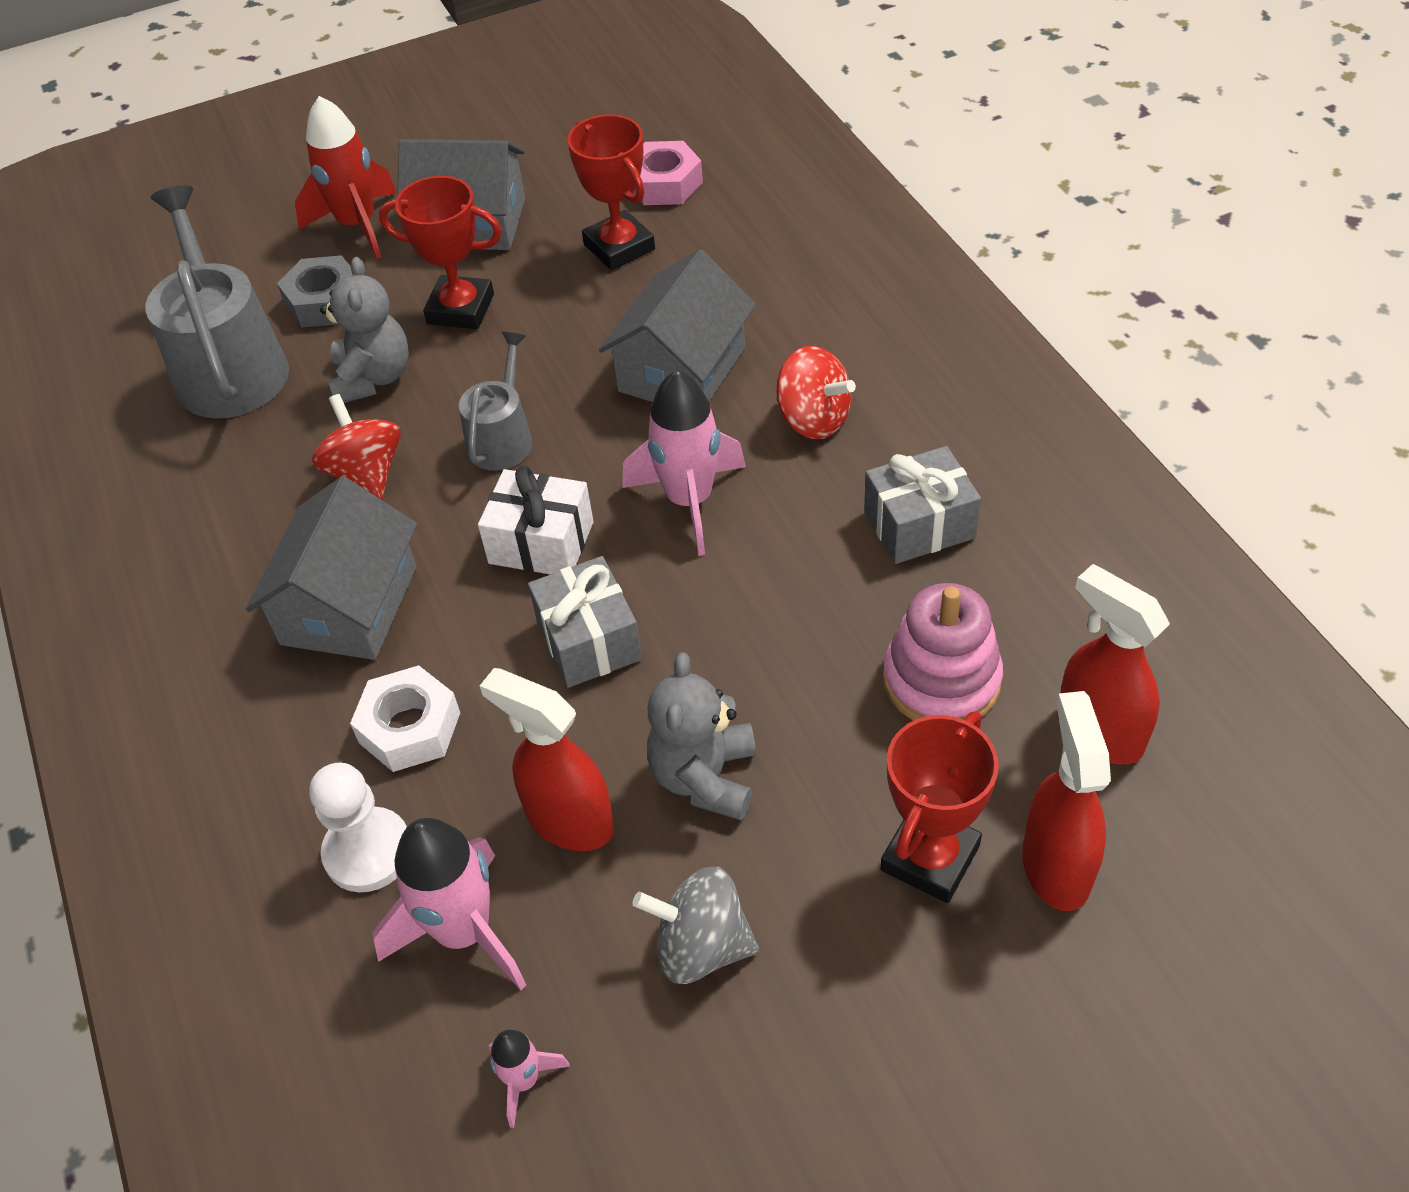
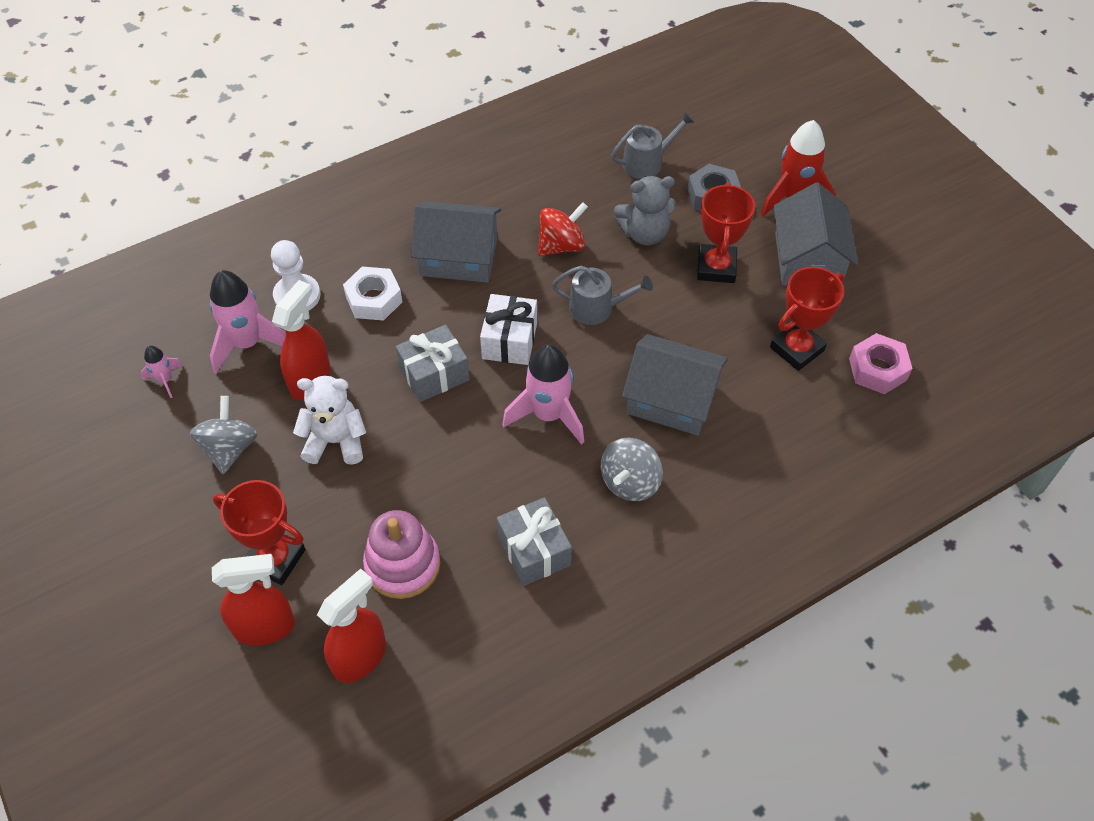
camera: 80 degrees right, 5 degrees up
grey watering can [146,185,289,419] -> grey watering can [611,111,694,179], size x0.56
grey teddy bear [647,653,756,821] -> white teddy bear [293,376,366,465]
red spinning top [776,346,856,439] -> grey spinning top [601,438,663,501]

